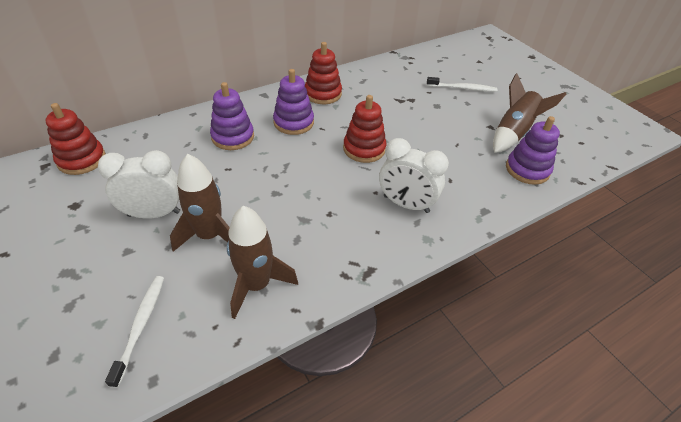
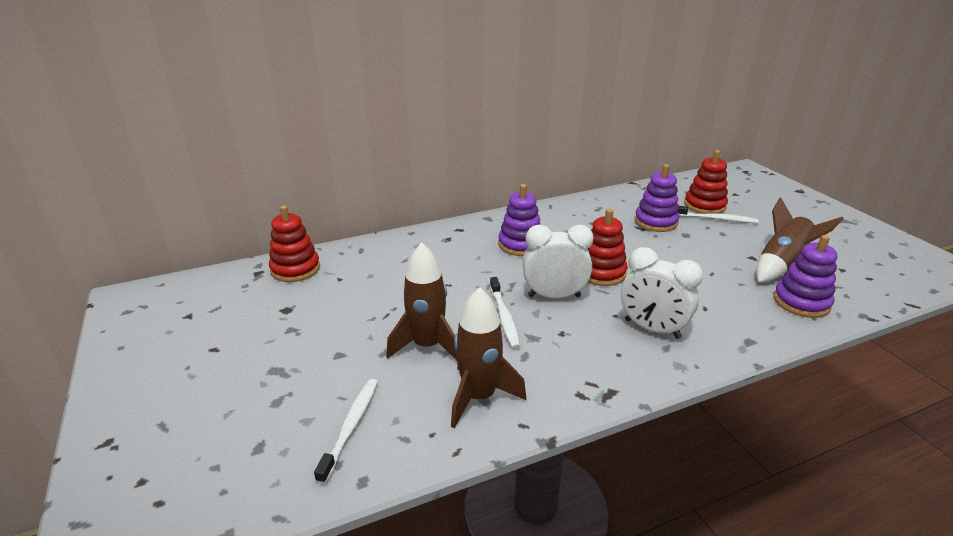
camera: 10 degrees right, 15 degrees down
white clock [98,150,180,219] -> white clock moved to [523,225,593,299]
purple stacking toy [210,82,254,150] -> purple stacking toy moved to [635,164,679,232]
red stacking toy [305,42,342,104] -> red stacking toy moved to [684,150,728,214]
none -> white toothbrush [490,277,520,349]

